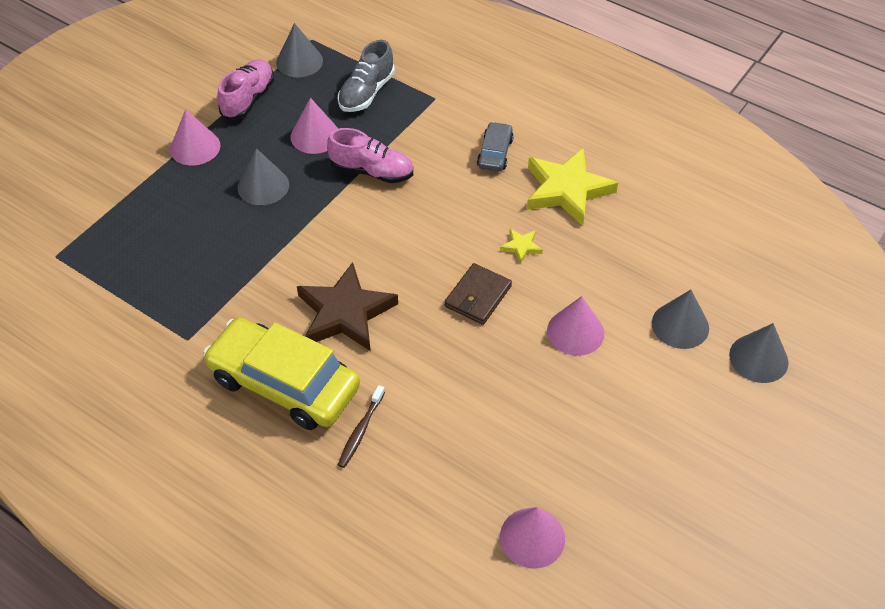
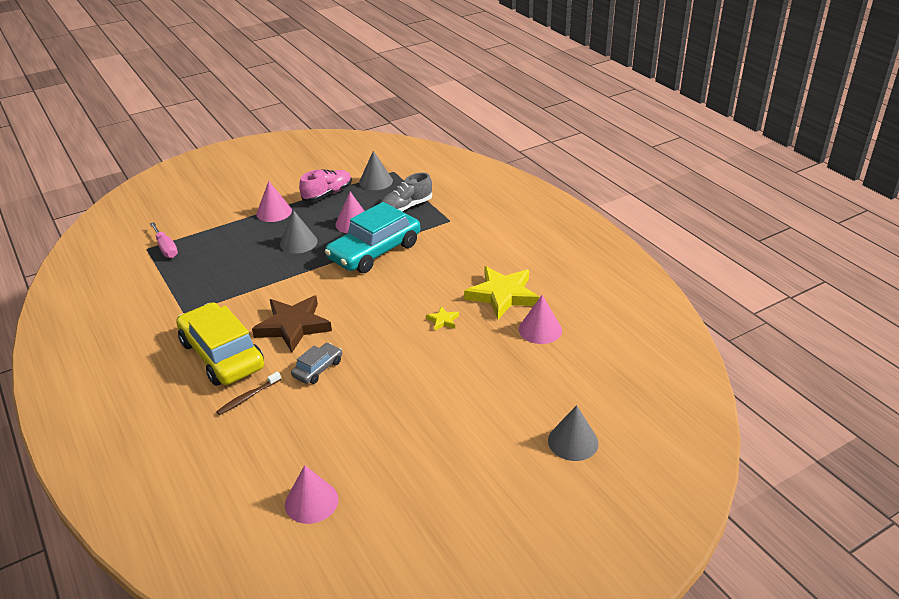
camera: 25 degrees right, 15 degrees down
pink shoe [327,128,413,183] -> turquoise car [325,202,421,273]
brown wallet [445,263,512,325] -> none
grey car [477,122,514,171] -> grey car moved to [291,343,342,384]
pink cone [547,296,604,356] -> pink cone moved to [519,295,562,344]
grey cone [652,290,709,349] -> none
none -> pink screwdriver [150,222,178,258]

